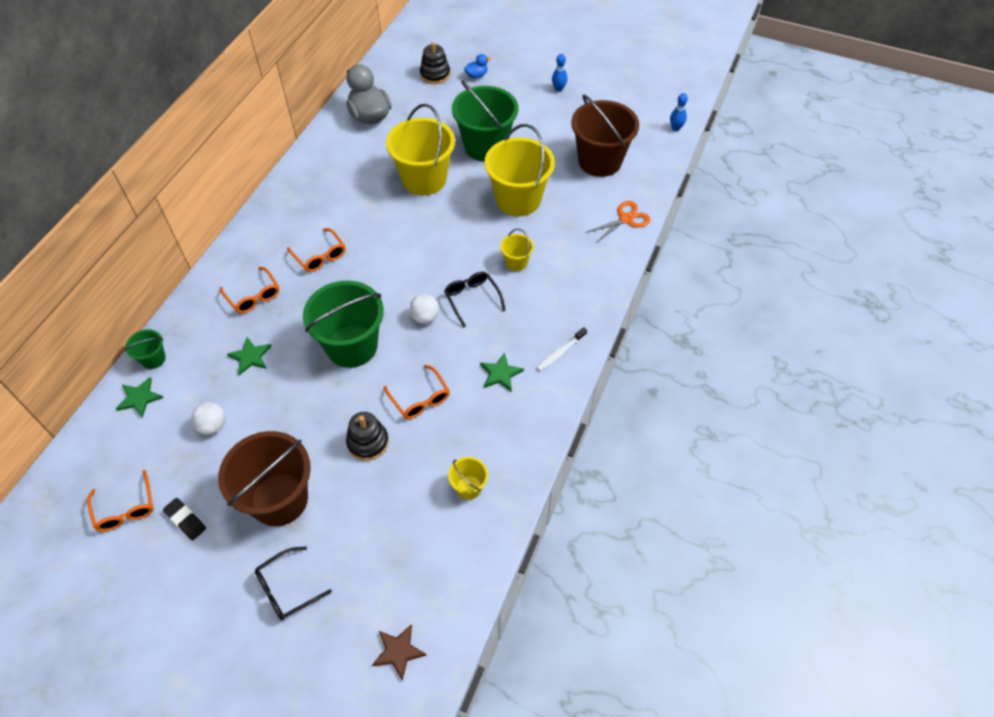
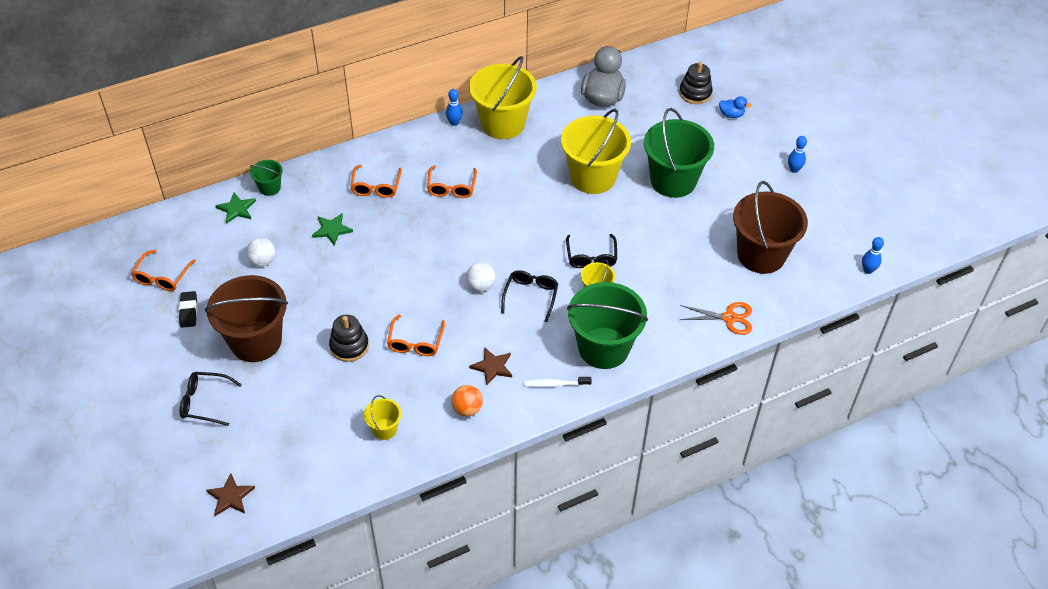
camera: 40 degrees right, 5 degrees down
green bucket [303,281,384,368] -> green bucket moved to [567,282,648,369]
green star [480,353,524,391] -> brown star [469,347,512,386]
yellow bucket [484,124,555,216] -> yellow bucket moved to [469,56,537,139]
none -> blue bowling pin [446,89,463,126]
none -> orange ball [451,385,483,416]
none -> black glasses [566,234,617,268]

